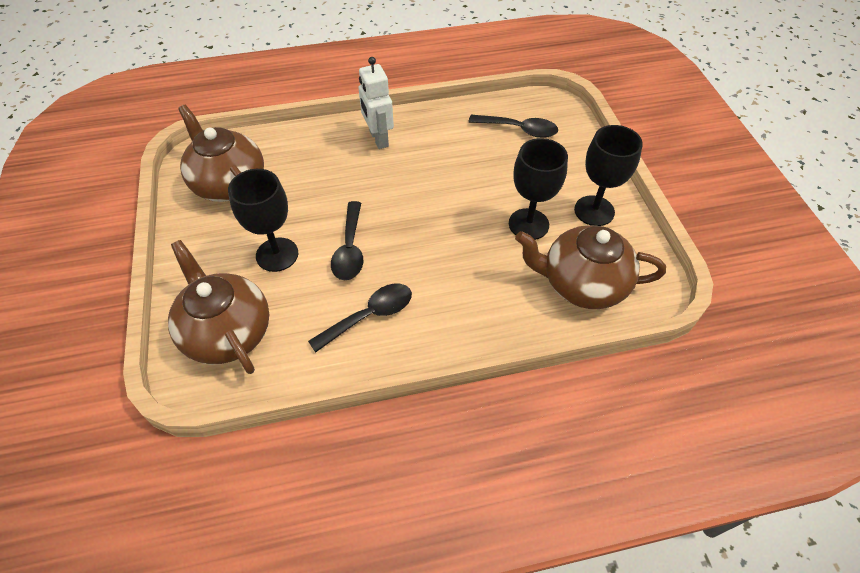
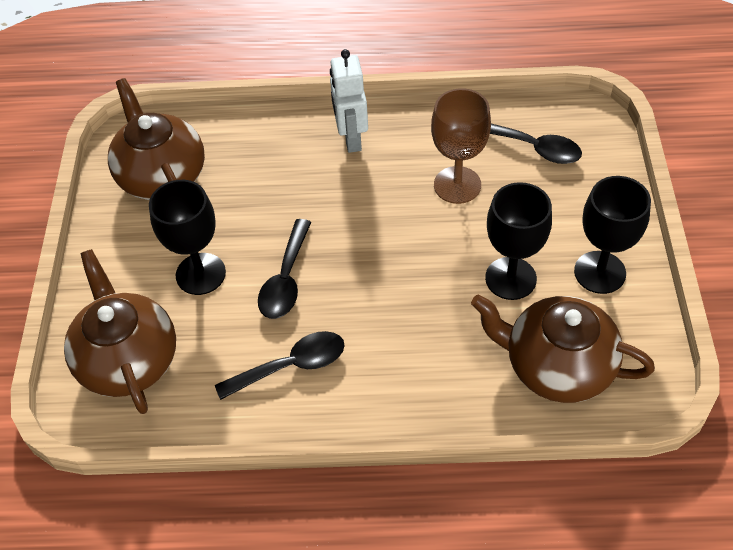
camera: 15 degrees right, 0 degrees up
none -> brown goblet [431,88,491,204]

